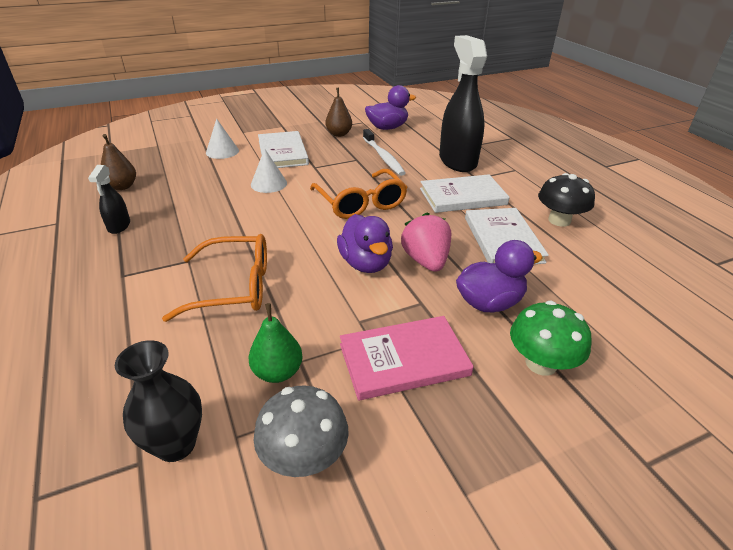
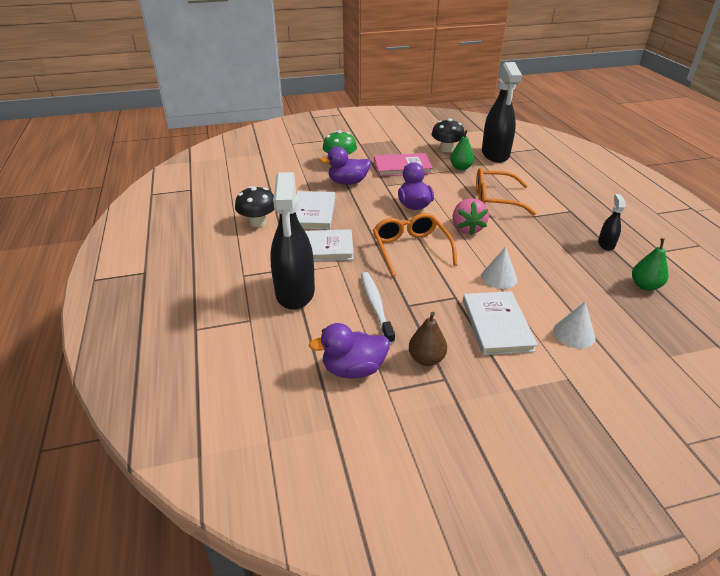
camera: 170 degrees left, 0 degrees up
brown pear [101,134,136,190] -> green pear [632,238,668,291]
black vase [115,340,202,462] -> black spray bottle [482,62,522,163]
grey mushroom [254,385,349,477] -> black mushroom [431,118,465,152]
pink strawberry [401,212,452,272] -> pink strawberry moved to [453,198,489,235]

